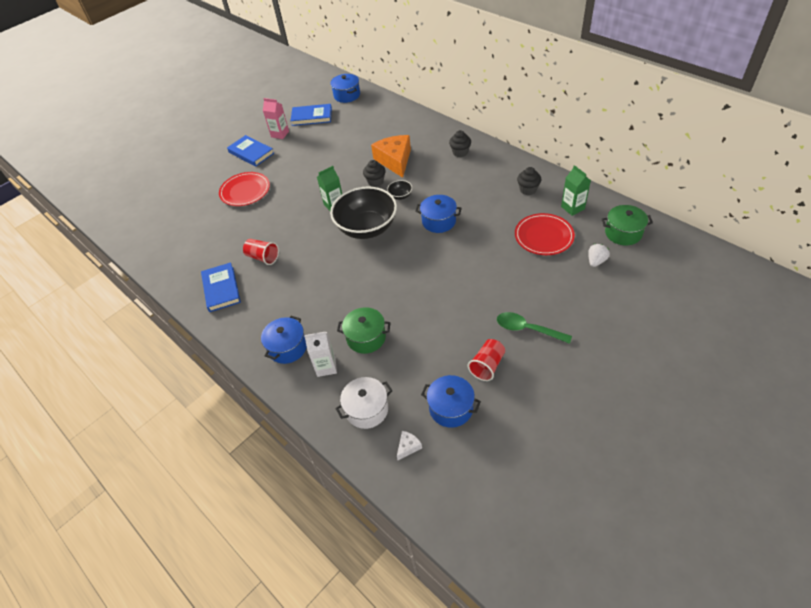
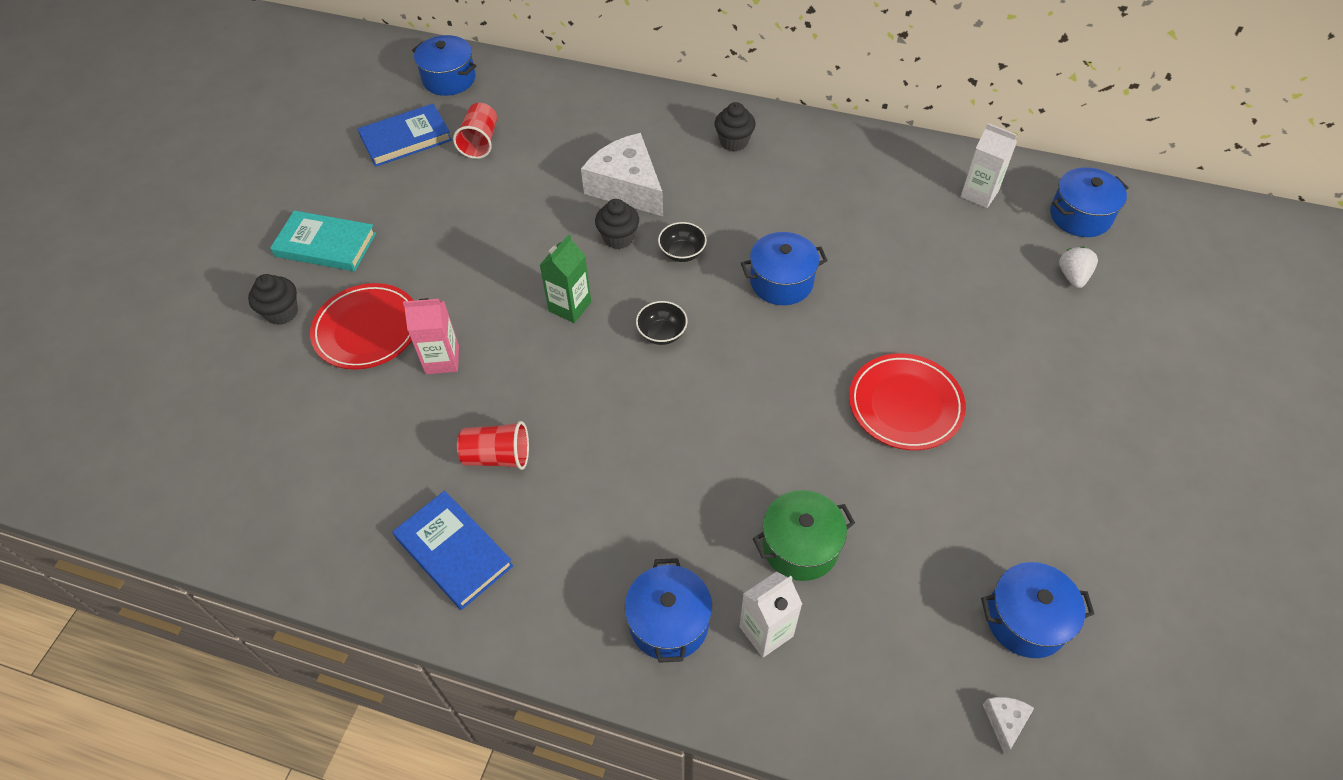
camera: 30 degrees left, 5 degrees up
blue book [227,135,274,167] -> turquoise book [270,211,376,271]
pink carton [263,98,289,139] -> pink carton moved to [403,298,459,374]
black bowl [330,186,397,239] -> black bowl [636,301,688,345], size x0.40
white pot [336,377,392,429] -> none
orange cheese [371,135,411,178] -> white cheese [581,133,663,216]
red cup [467,339,505,381] -> red cup moved to [453,103,497,159]
green spoon [497,312,572,344] -> none
red plate [515,213,575,255] -> red plate moved to [849,353,966,450]
black cupcake [517,167,541,195] -> black cupcake moved to [248,274,298,325]
green carton [561,165,591,216] -> white carton [960,123,1017,208]
green pot [602,205,653,245] -> blue pot [1050,167,1129,237]

